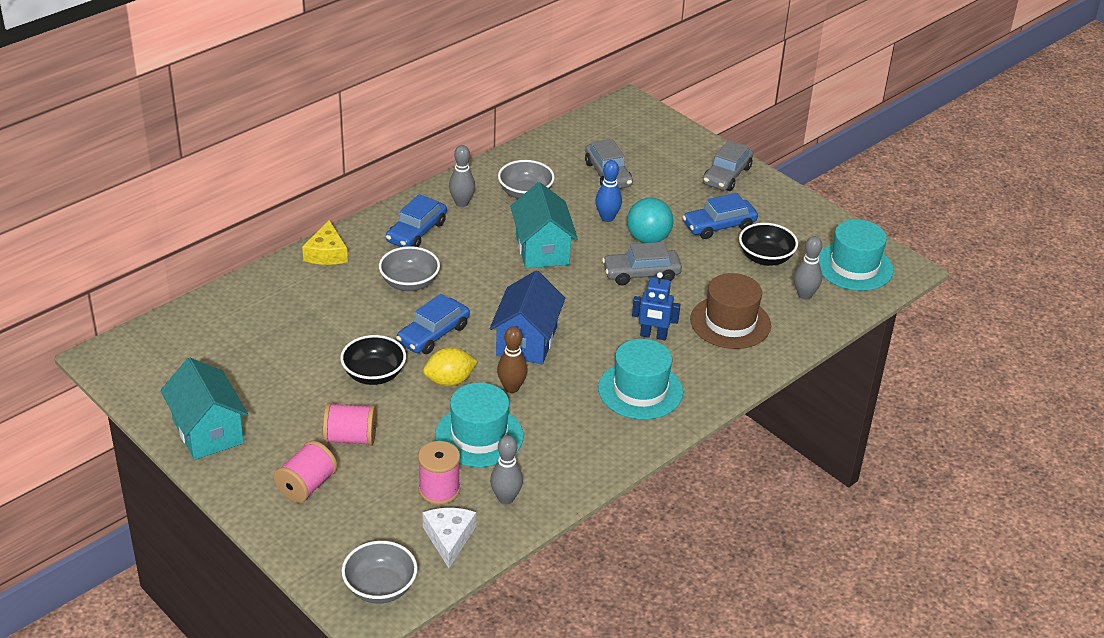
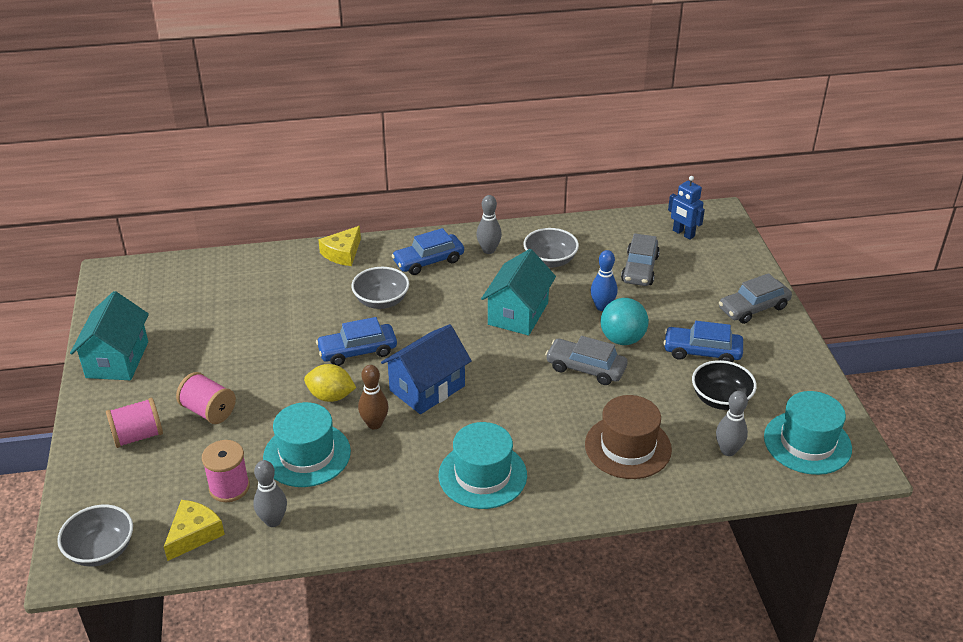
camera: 35 degrees right, 0 degrees up
black bowl [340,335,406,385] -> none
white cheese [423,508,476,568] -> yellow cheese [164,500,225,561]
blue robot [632,272,681,340] -> blue robot moved to [668,176,705,240]

